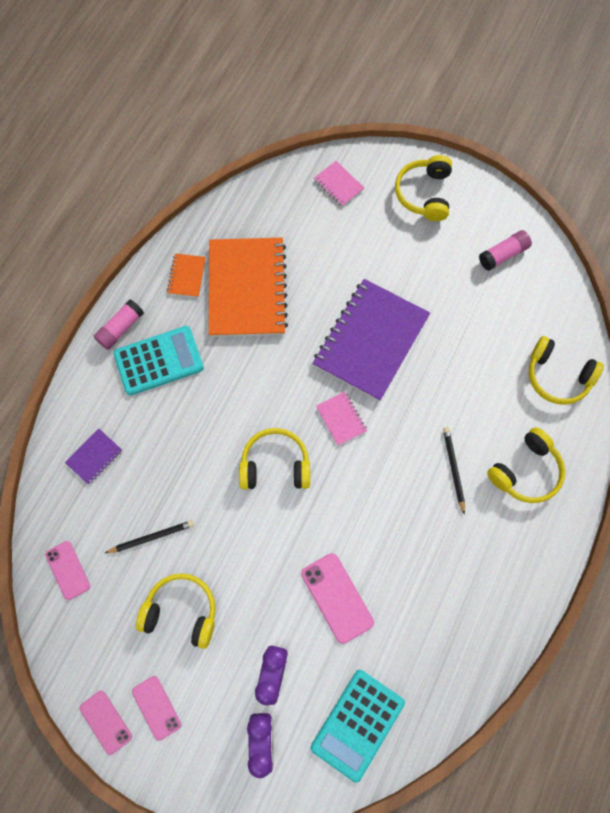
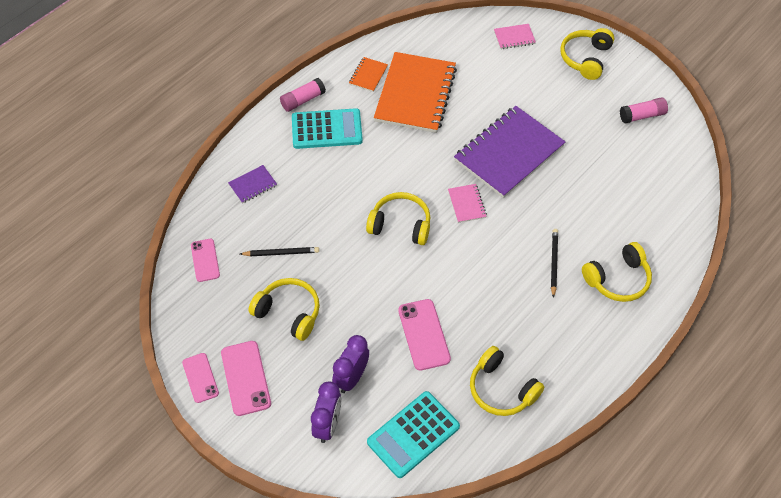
camera: 15 degrees right, 15 degrees down
pink phone [132,676,181,741] -> pink phone [221,341,271,416], size x1.51
pink notebook [314,161,364,207] -> pink notebook turned 75 degrees counterclockwise [494,24,536,49]
yellow headphones [529,336,604,405] -> yellow headphones moved to [470,346,544,416]

